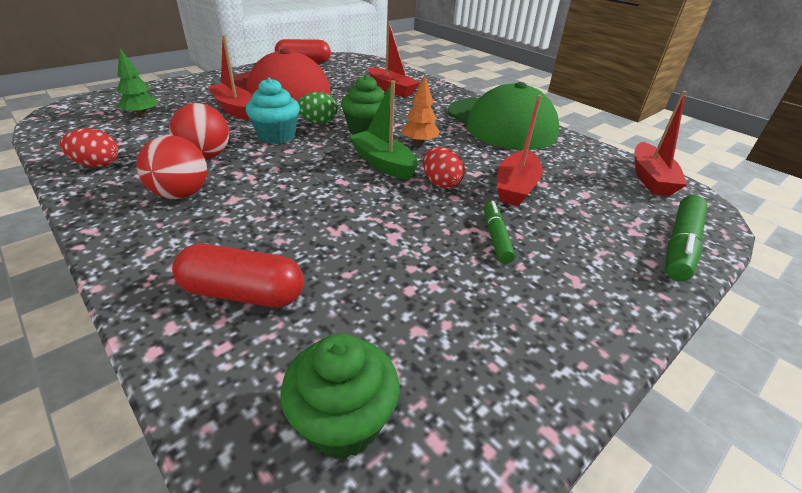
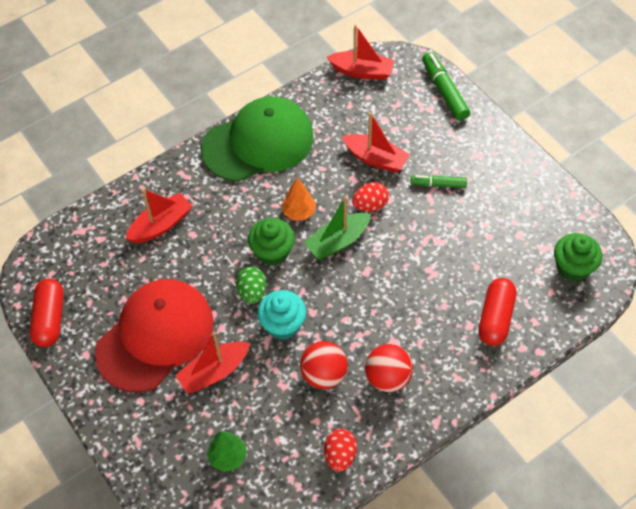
camera: 80 degrees left, 20 degrees up
green marker [666,195,707,281] -> green marker turned 150 degrees counterclockwise [422,52,470,121]

